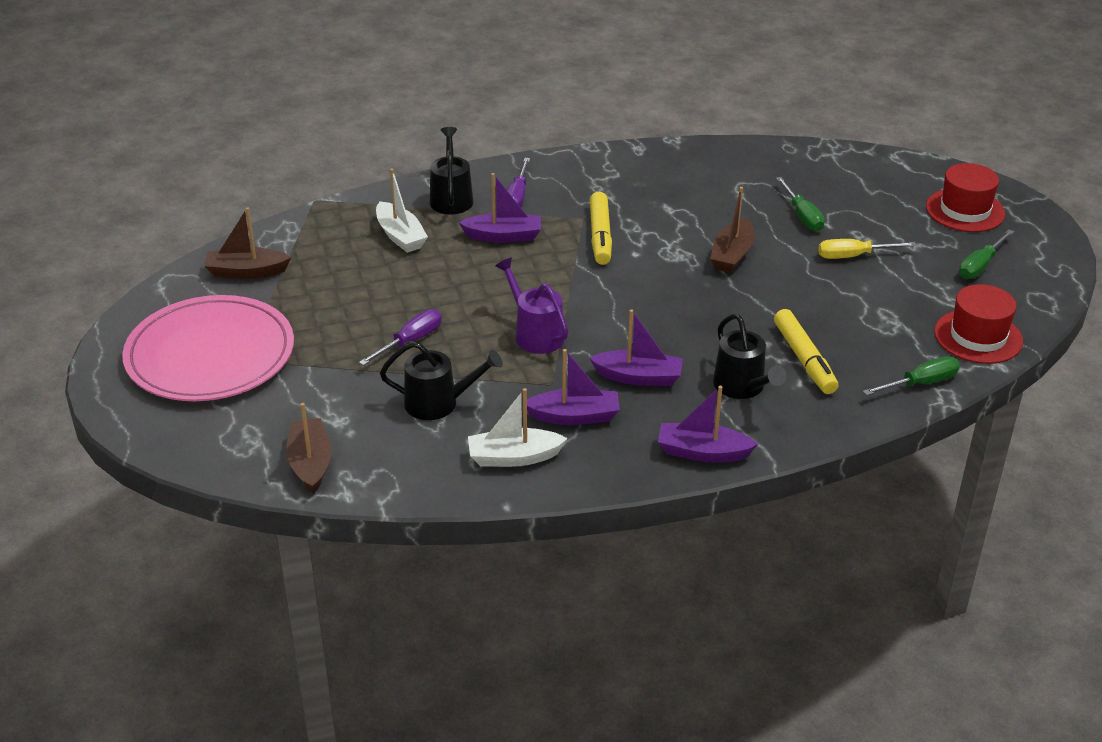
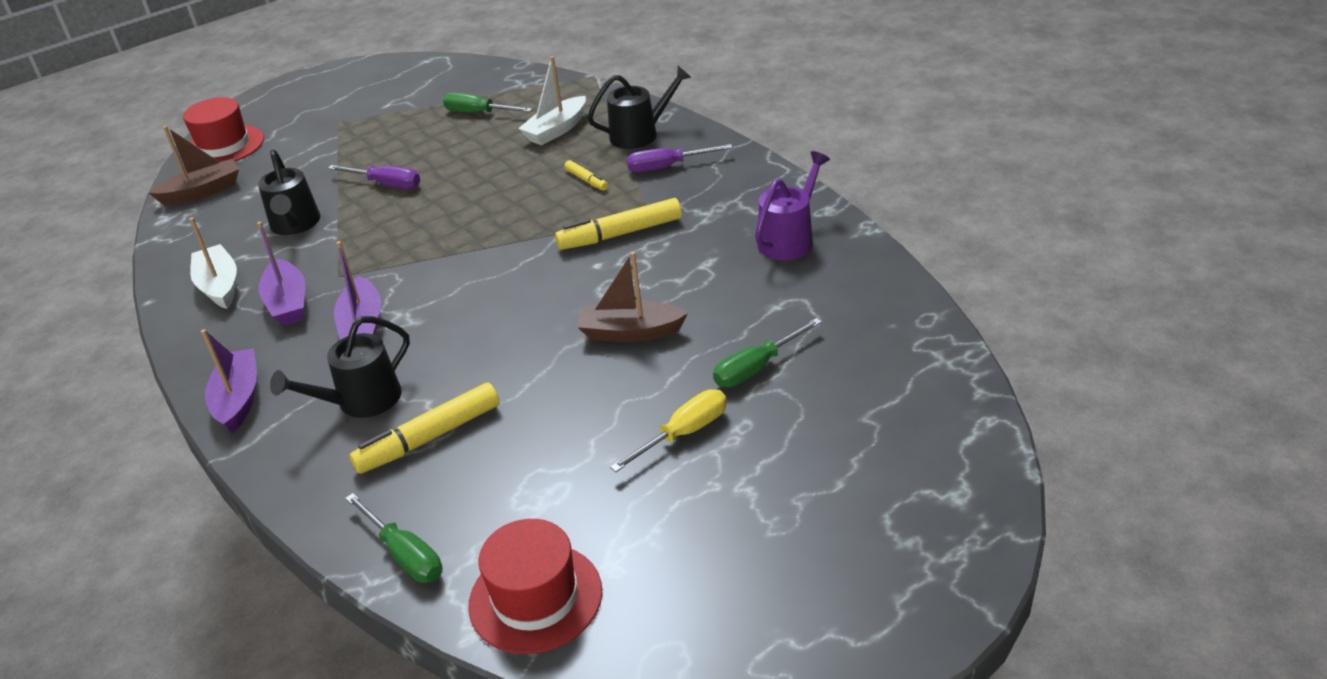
camera: 75 degrees right, 0 degrees up
pink plate [122,295,294,401] -> none
brown boat [204,207,291,279] -> none
purple boat [458,173,541,243] -> yellow marker [564,160,608,191]
purple watering can [495,258,568,354] -> purple watering can moved to [755,151,830,261]
yellow screwdriver [818,239,916,259] -> yellow screwdriver turned 75 degrees clockwise [610,389,727,472]
red hat [926,163,1005,232] -> red hat moved to [183,97,264,162]
green screwdriver [959,230,1014,279] -> green screwdriver moved to [443,92,532,113]

